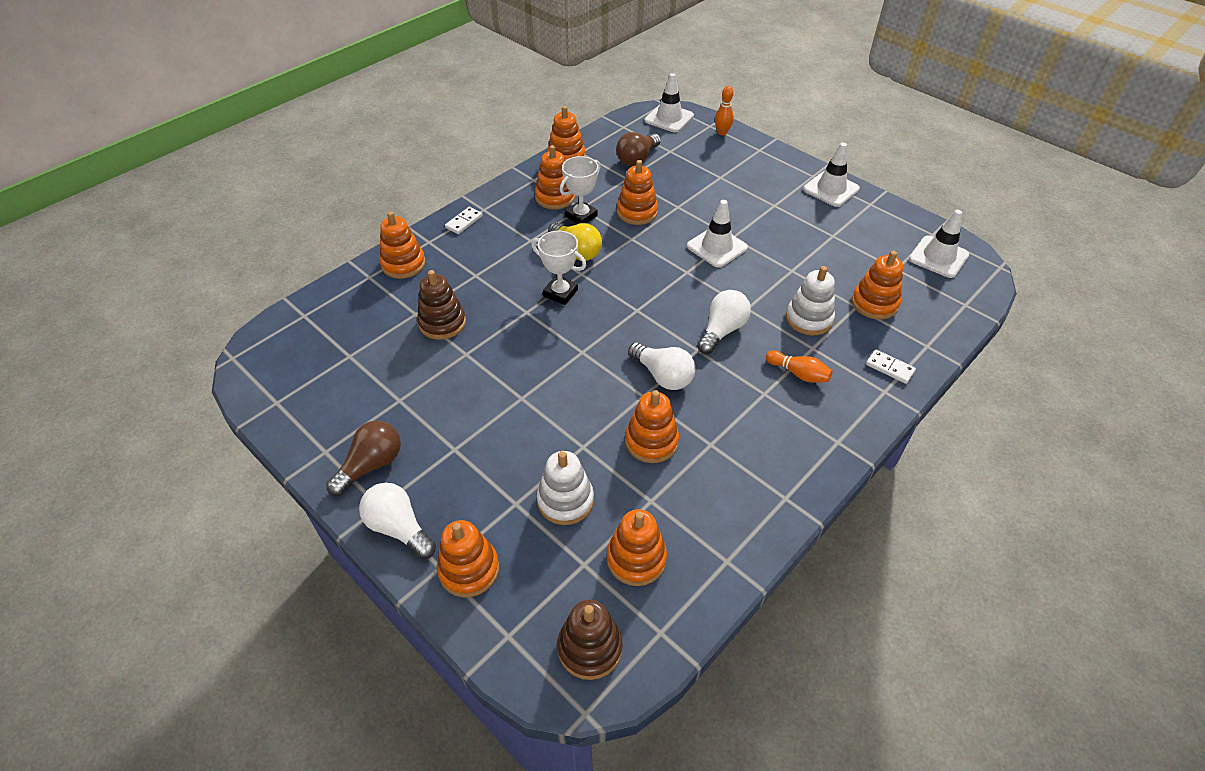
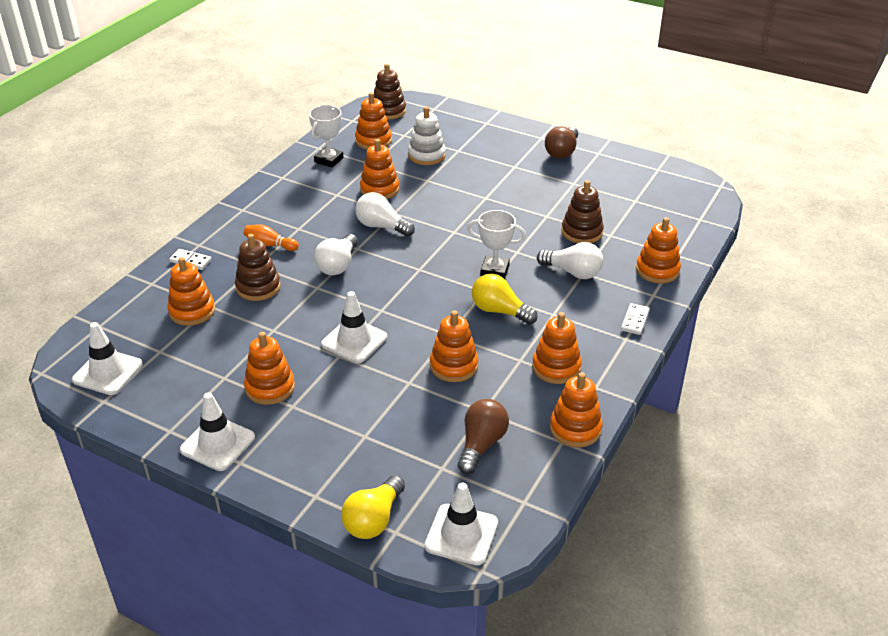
camera: 165 degrees right, 10 degrees down
white light bulb [359,483,436,559] -> white light bulb moved to [537,242,603,279]
orange stacking toy [437,520,499,597] -> orange stacking toy moved to [244,332,295,405]
white trophy [560,156,601,224] -> white trophy moved to [309,105,344,167]
orange bowling pin [715,86,734,135] -> yellow light bulb [341,475,405,539]
white stacking toy [786,266,835,336] -> brown stacking toy [235,234,280,301]

